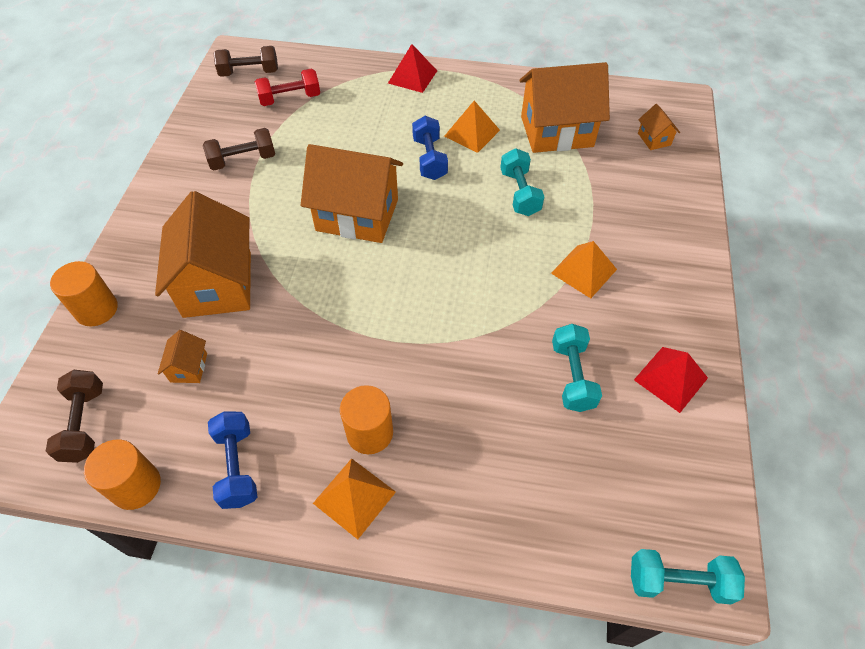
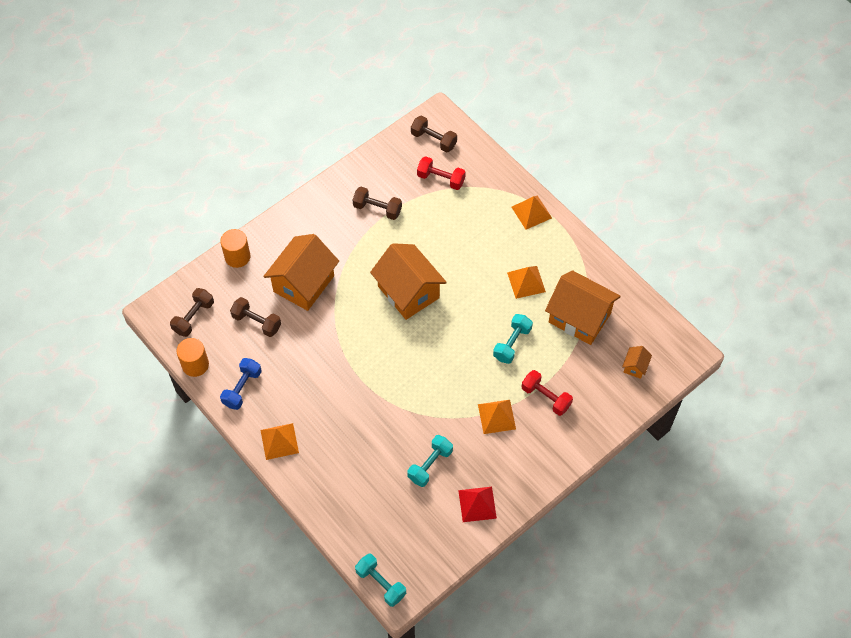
camera: 40 degrees right, 5 degrees up
orange house [158,330,207,383] -> brown dumbbell [230,297,281,337]
orange cylinder [340,385,393,454] -> none
red pyramid [388,44,437,93] -> orange pyramid [512,196,552,230]
blue dumbbell [412,116,448,180] -> none
none -> red dumbbell [521,370,573,416]

